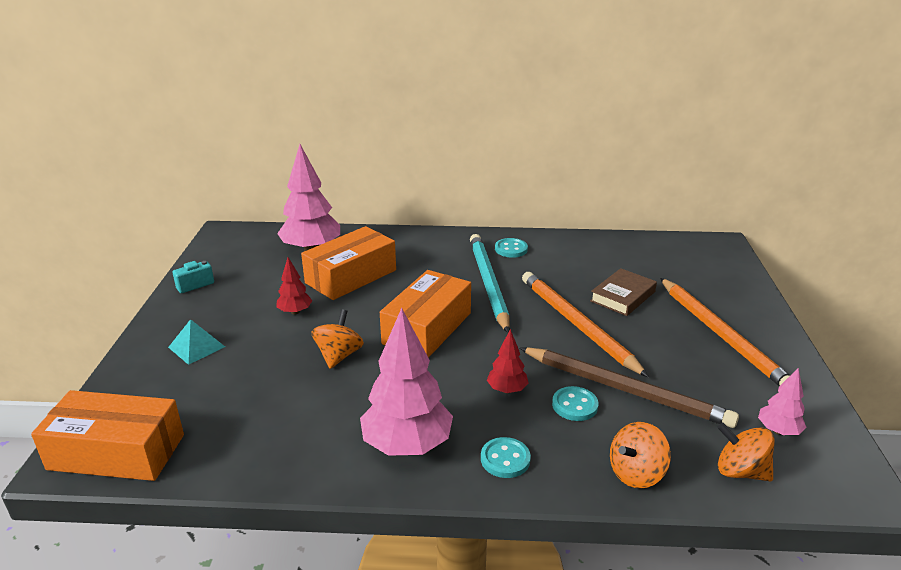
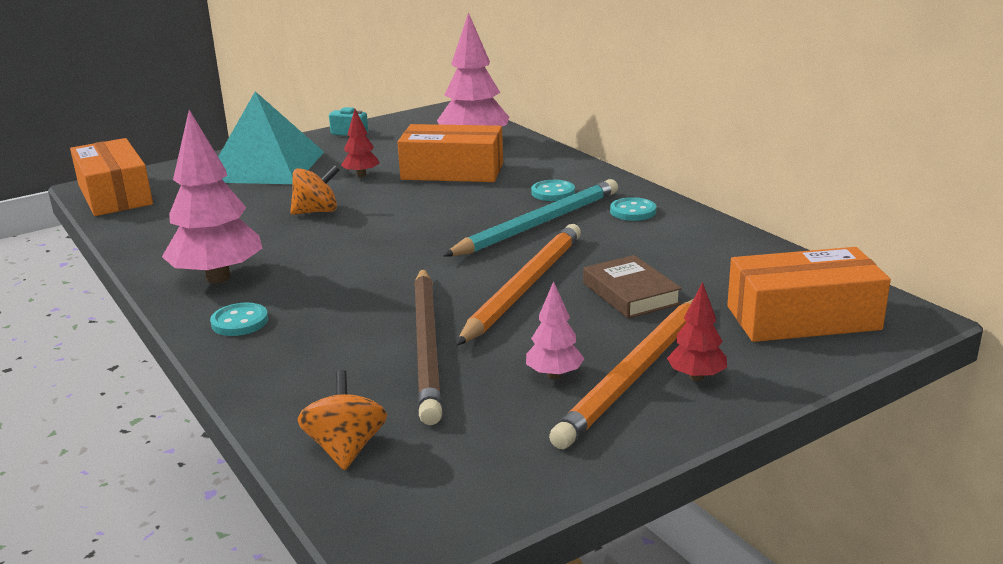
camera: 55 degrees right, 5 degrees down
turquoise pyramid [168,319,225,365] -> turquoise pyramid [218,91,324,184], size x2.34
orange box [380,270,471,358] -> orange box moved to [727,247,891,342]
red tree [487,329,529,393] -> red tree moved to [667,282,727,381]
turquoise button [552,386,598,421] -> turquoise button moved to [531,180,575,201]
brown book [590,268,657,316] -> brown book turned 60 degrees clockwise [583,255,682,319]
orange spinning top [610,422,671,489] -> none
pink tree [758,368,807,435] -> pink tree moved to [526,281,585,379]

